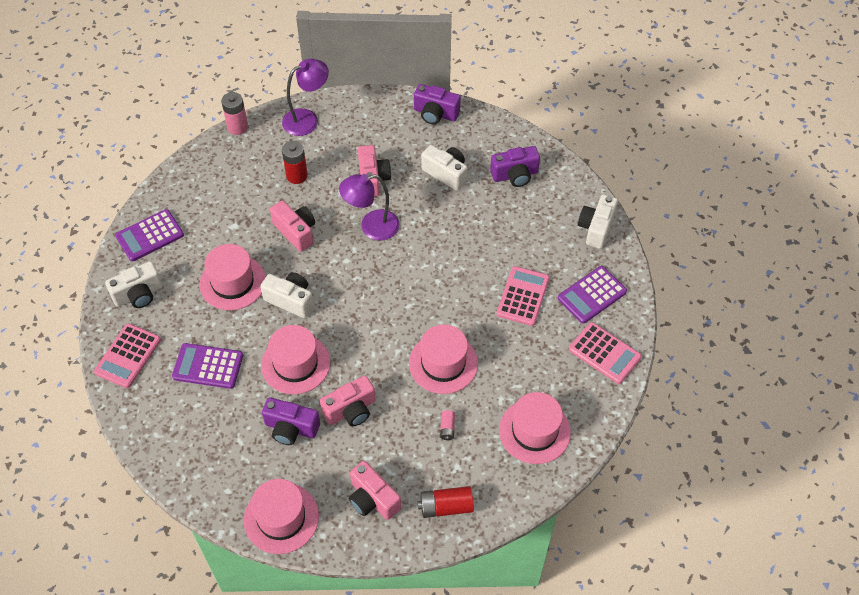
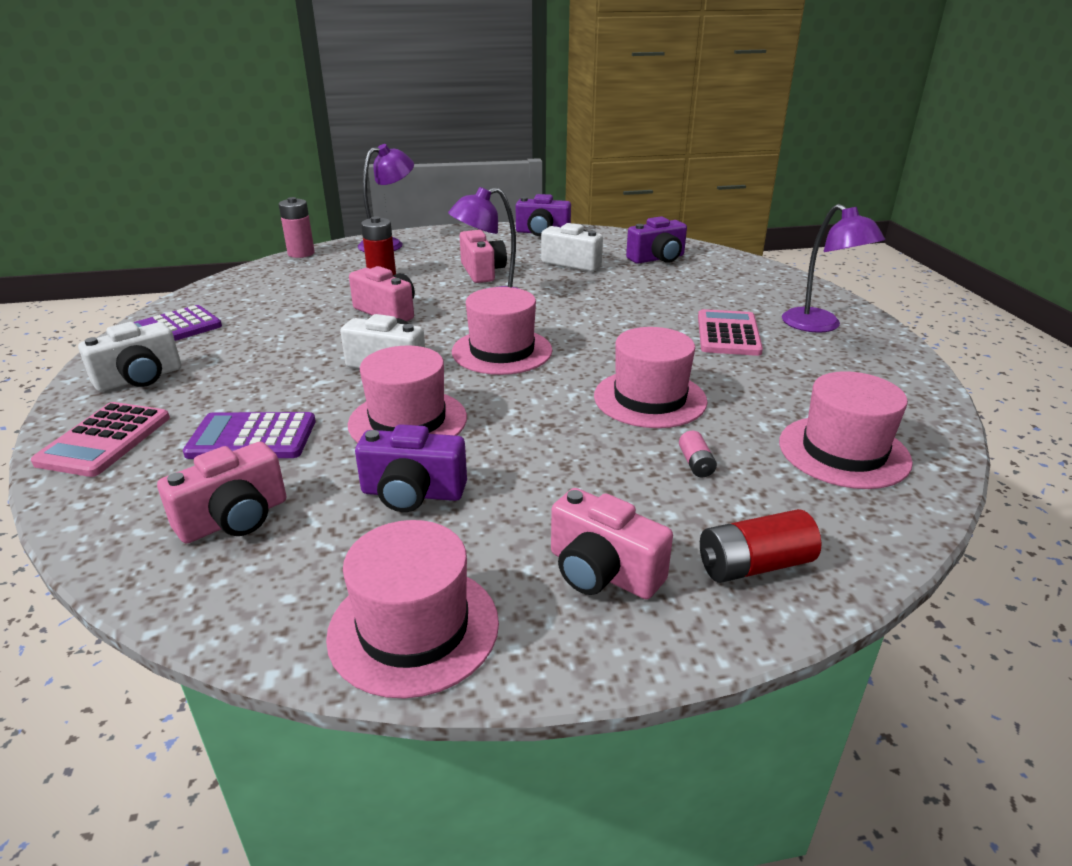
camera: 10 degrees left, 25 degrees down
pink hat [200,244,266,310] -> pink hat moved to [452,287,552,375]
pink camera [320,376,376,426] -> pink camera moved to [157,442,287,544]
purple calculator [558,266,627,324] -> purple lamp [782,204,885,333]
pink calculator [569,322,642,384] -> none
white camera [578,194,618,249] -> none

